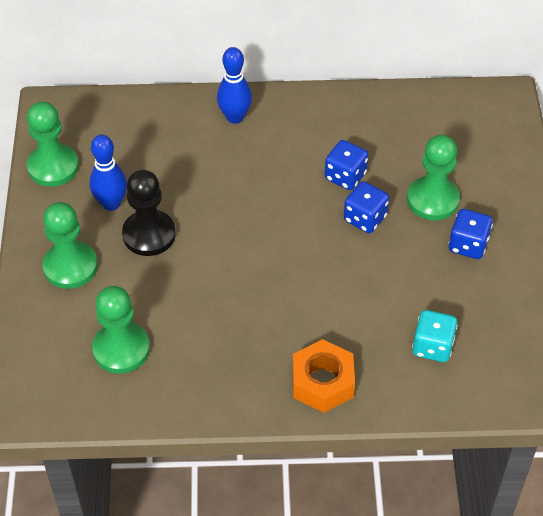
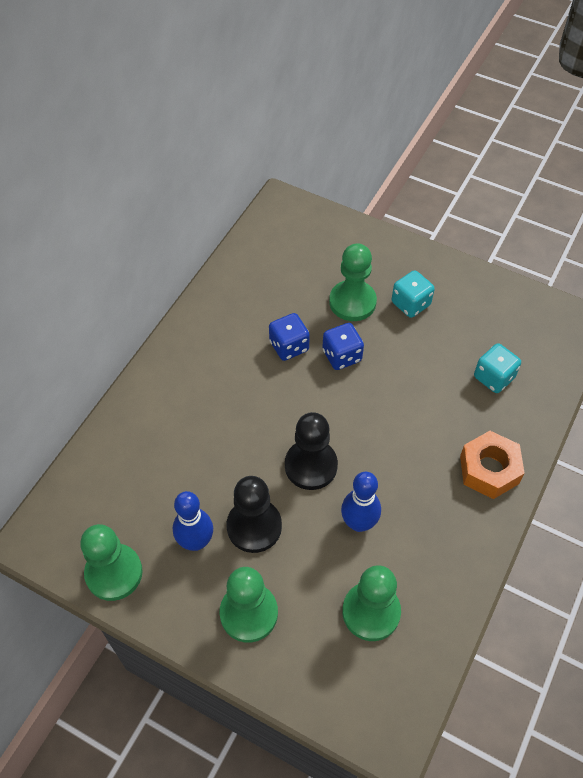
camera: 60 degrees left, 5 degrees up
blue bowling pin [217,47,252,124] -> blue bowling pin moved to [341,472,381,532]
blue dice [449,209,493,259] -> turquoise dice [392,270,435,318]
none -> black pawn [285,412,338,490]

